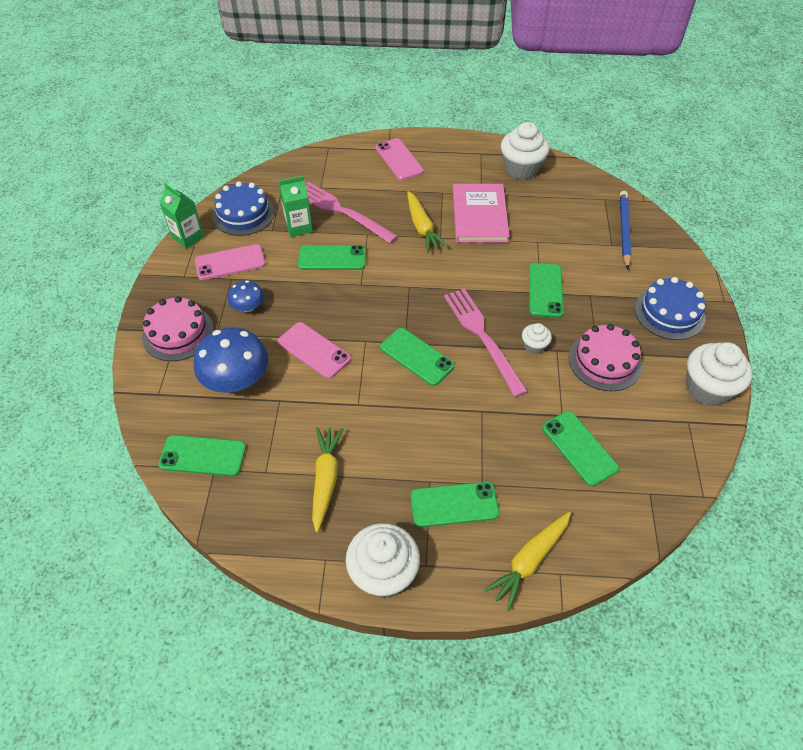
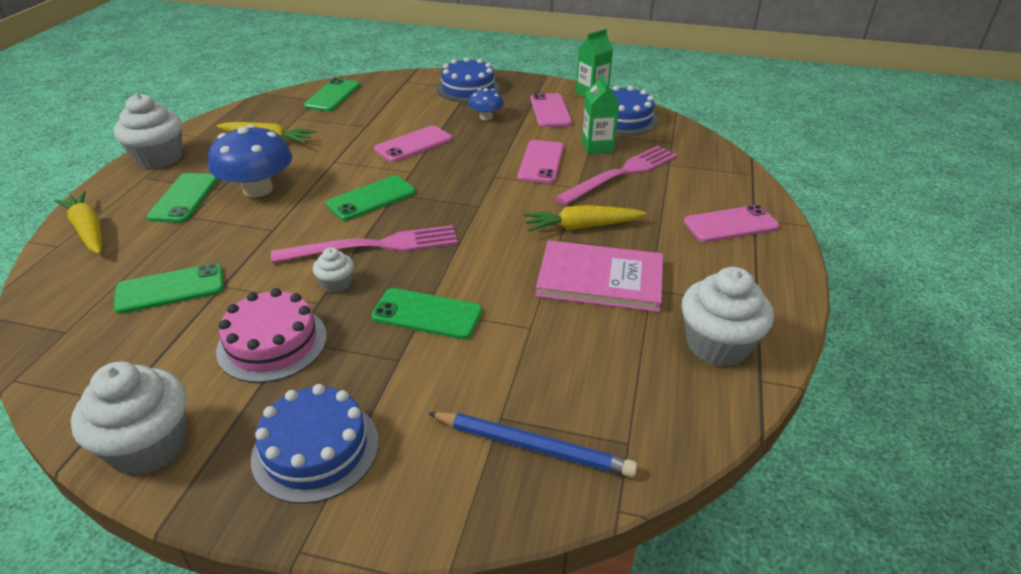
camera: 100 degrees right, 15 degrees down
pink cake [142,296,214,361] -> blue cake [436,57,500,102]
blue mushroom [194,327,268,393] -> blue mushroom moved to [208,125,292,197]
green phone [298,245,366,270] -> pink phone [518,140,564,184]

